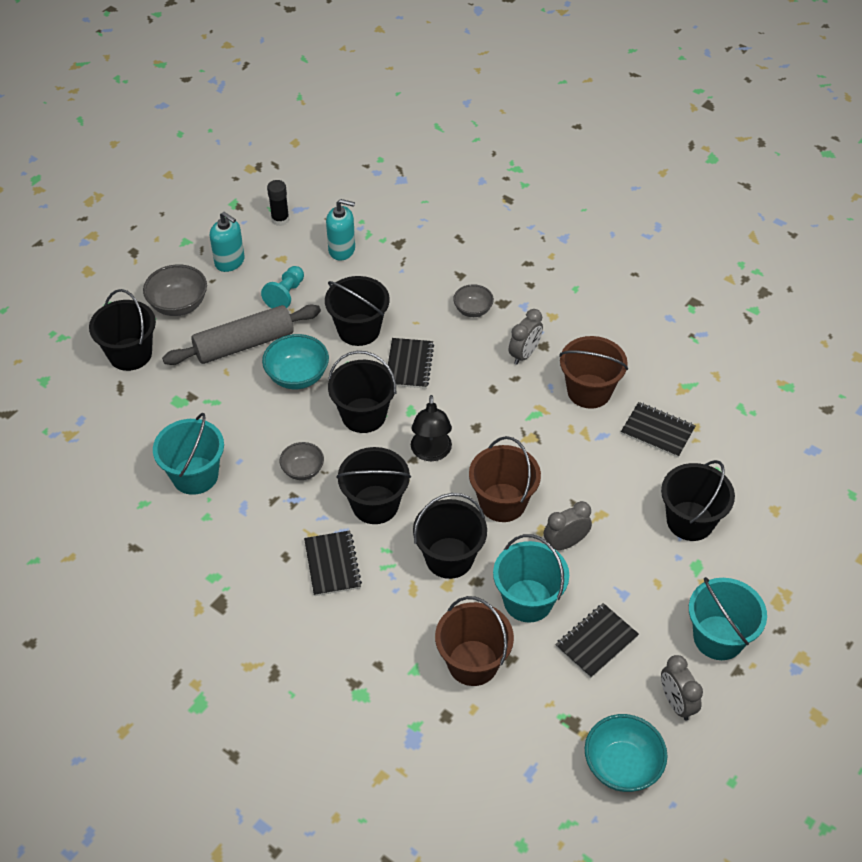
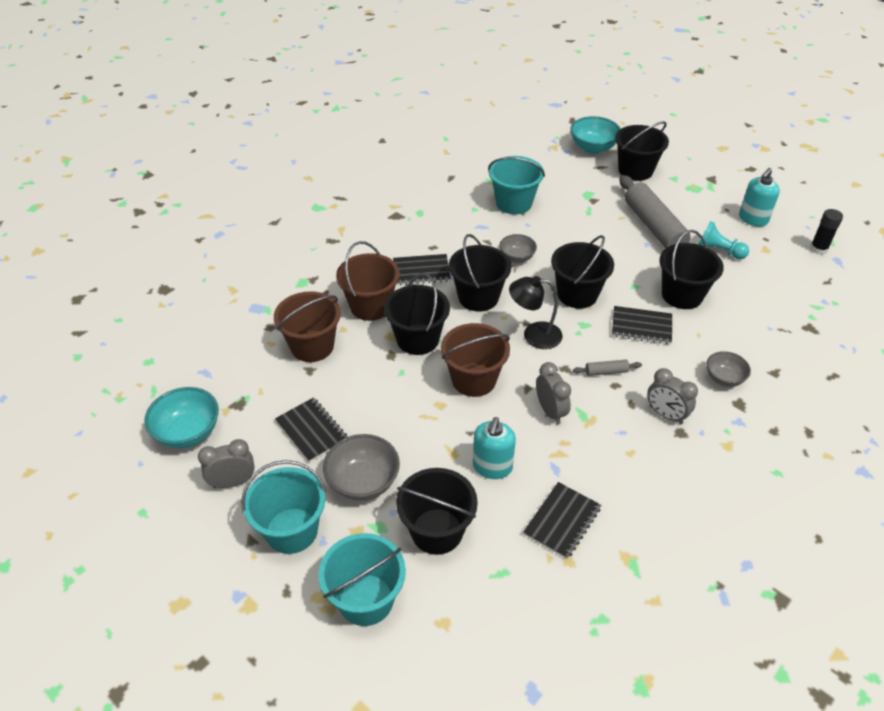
camera: 95 degrees right, 5 degrees down
grey bowl [143,264,207,316] -> grey bowl moved to [323,434,400,501]
turquoise bowl [262,334,329,389] -> turquoise bowl moved to [570,116,621,154]
turquoise soap dispenser [326,199,355,261] -> turquoise soap dispenser moved to [473,417,516,479]
turquoise bucket [493,534,569,622] -> turquoise bucket moved to [318,533,406,626]
grey clock [544,501,592,550] -> grey clock moved to [536,362,571,424]
brown bucket [559,336,628,409] -> brown bucket moved to [336,241,400,321]
none -> grey rolling pin [573,360,642,376]

